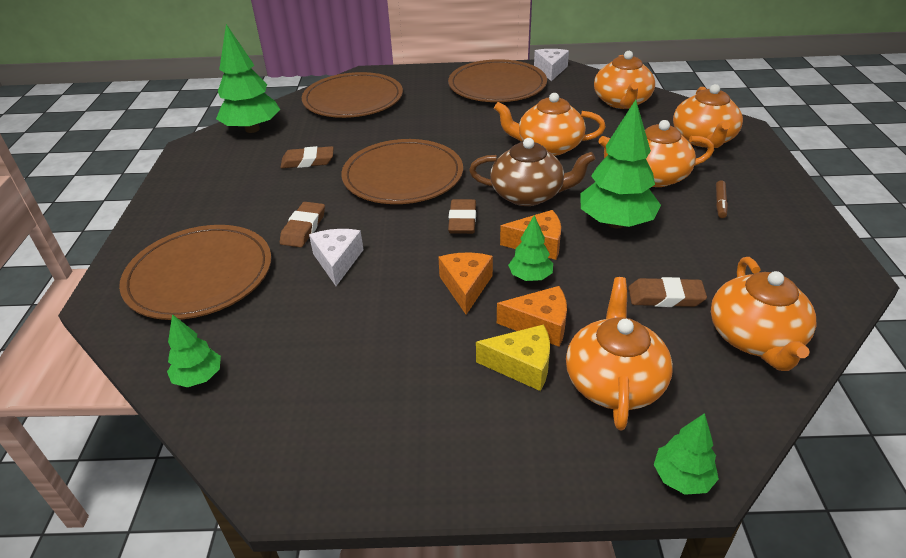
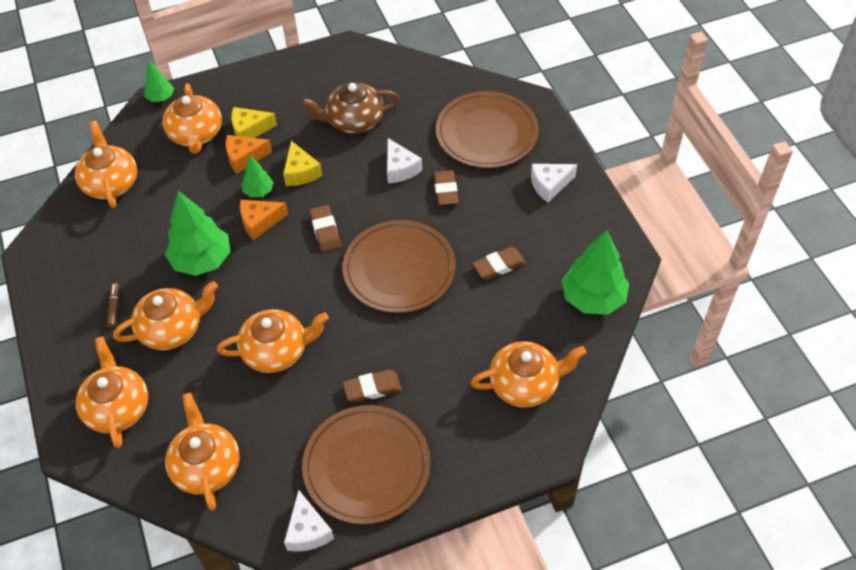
camera: 160 degrees right, 15 degrees up
green tree [167,314,221,387] -> none
brown plate [302,72,403,118] -> orange teapot [470,341,586,408]
orange cheese [438,253,493,315] -> yellow cheese [283,141,322,186]
brown teapot [469,138,595,206] -> brown teapot moved to [302,82,400,134]
brown eraser [628,277,707,307] -> brown eraser moved to [343,370,402,403]
none -> white cheese [531,164,577,202]

